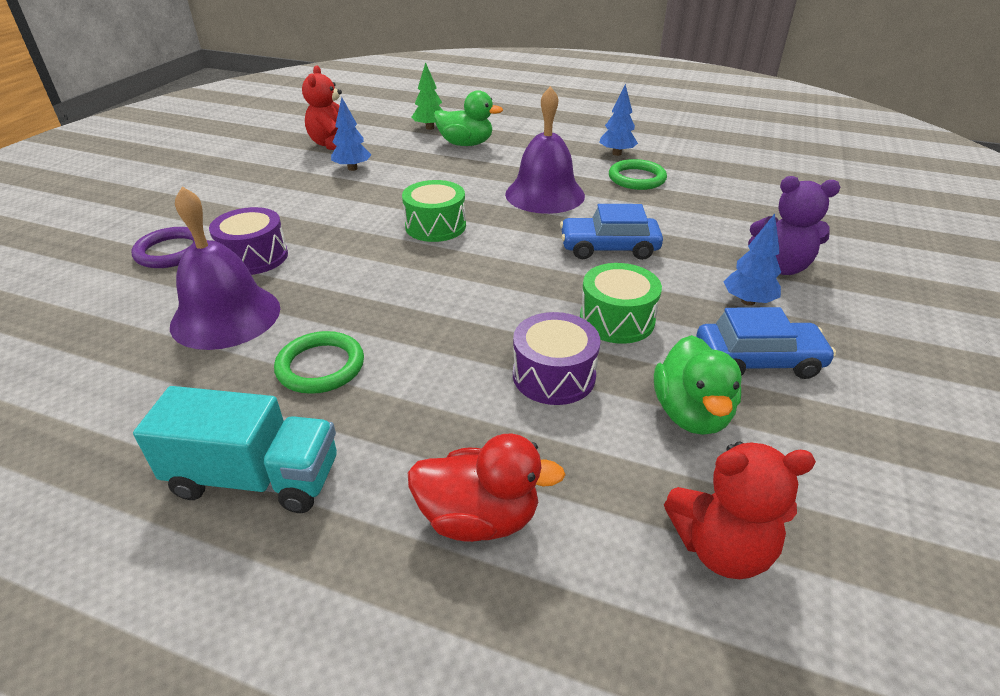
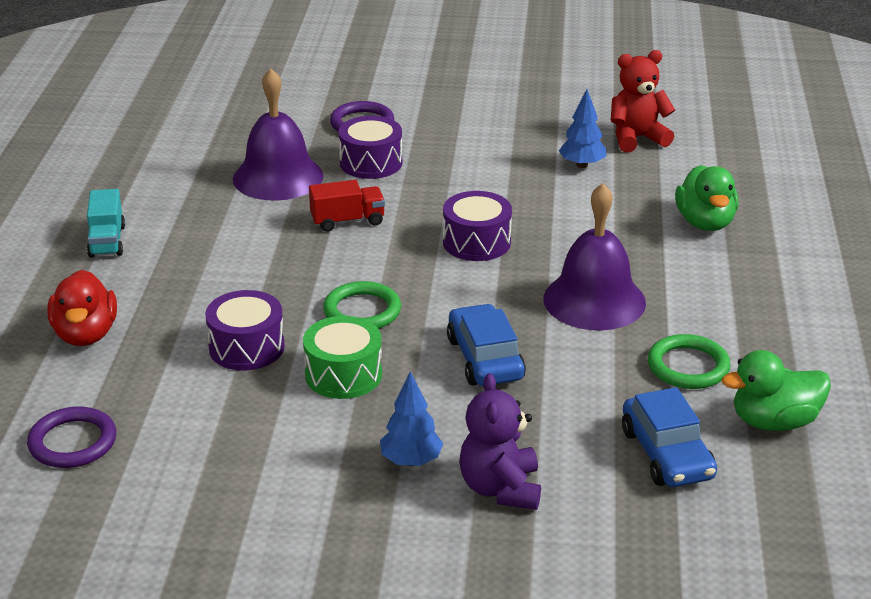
camera: 75 degrees right, 5 degrees down
turquoise truck [133,386,337,513] -> turquoise truck [87,189,125,258], size x0.65
green ring [274,331,364,394] -> green ring moved to [323,281,401,329]
green drum [402,180,466,242] -> purple drum [443,191,512,261]
green tree [412,62,442,130] -> none
blue tree [599,84,638,156] -> none
green duck [654,335,742,435] -> green duck moved to [722,350,831,431]
red teddy bear [664,442,816,579] -> purple ring [27,407,116,468]
blue car [696,307,836,379] -> blue car moved to [622,387,717,487]
none -> red truck [309,180,385,232]

